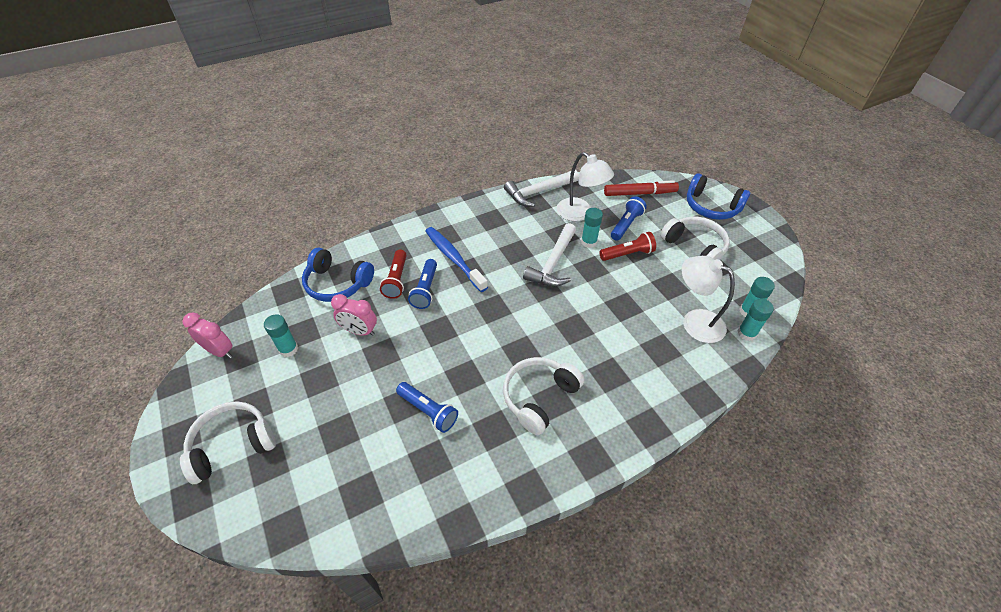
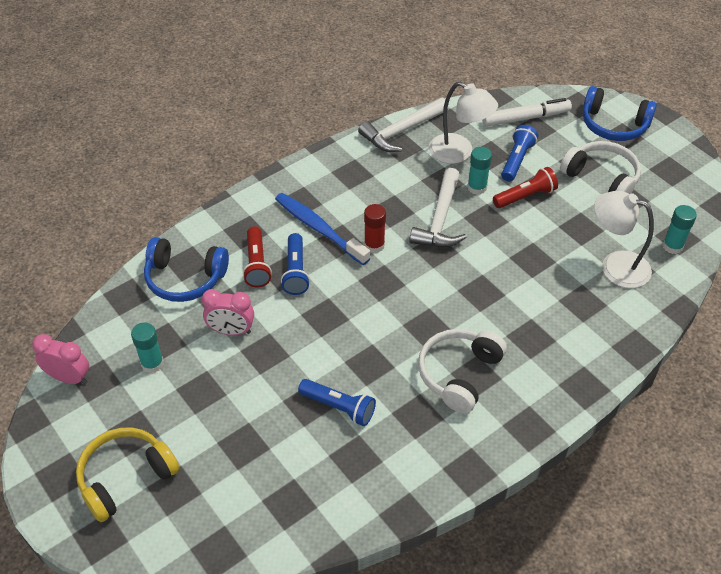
camera: 10 degrees left, 0 degrees up
white headphones [180,401,276,484] -> yellow headphones [76,427,179,522]
red marker [604,180,679,196] -> white marker [482,98,572,127]
turquoise glue stick [738,299,774,341] -> none
none -> red glue stick [364,204,386,253]

